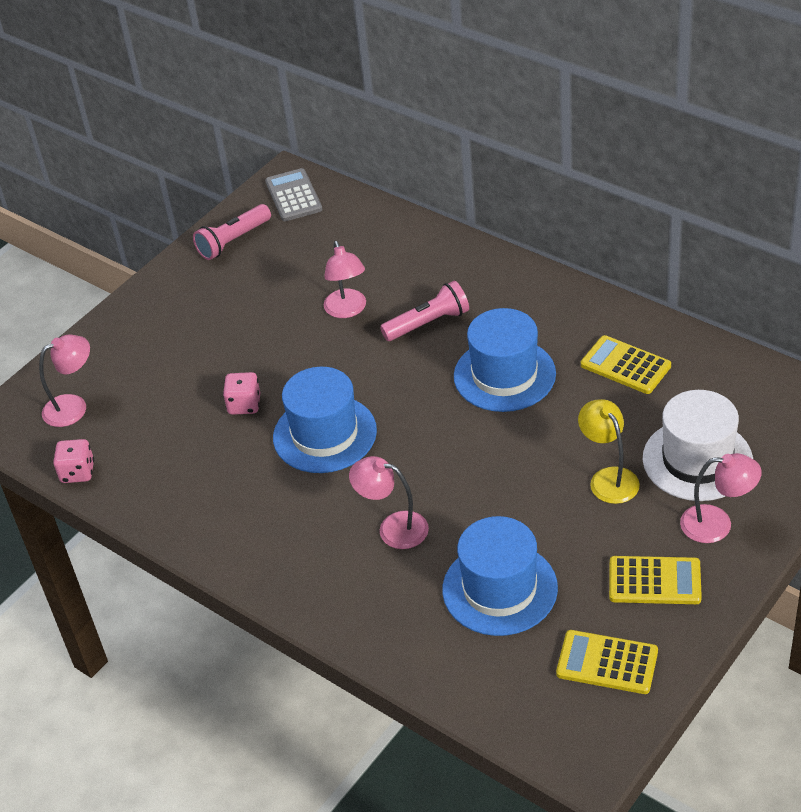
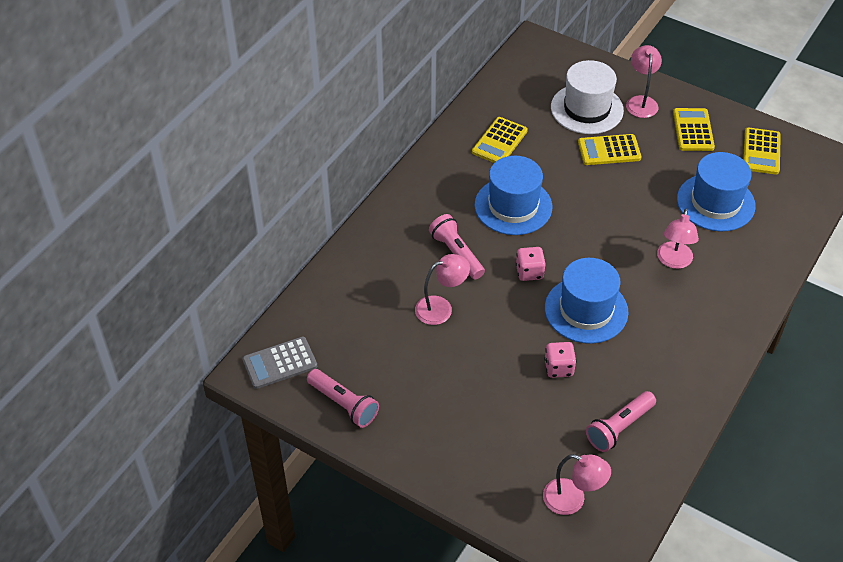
camera: 100 degrees left, 5 degrees up
pink lamp [39,335,90,427] -> pink lamp turned 150 degrees clockwise [543,454,611,515]
pink dice [53,439,94,483] -> pink dice moved to [516,247,545,281]
yellow lamp [578,399,640,504] -> yellow calculator [578,134,641,165]
none -> pink flashlight [586,391,656,452]

